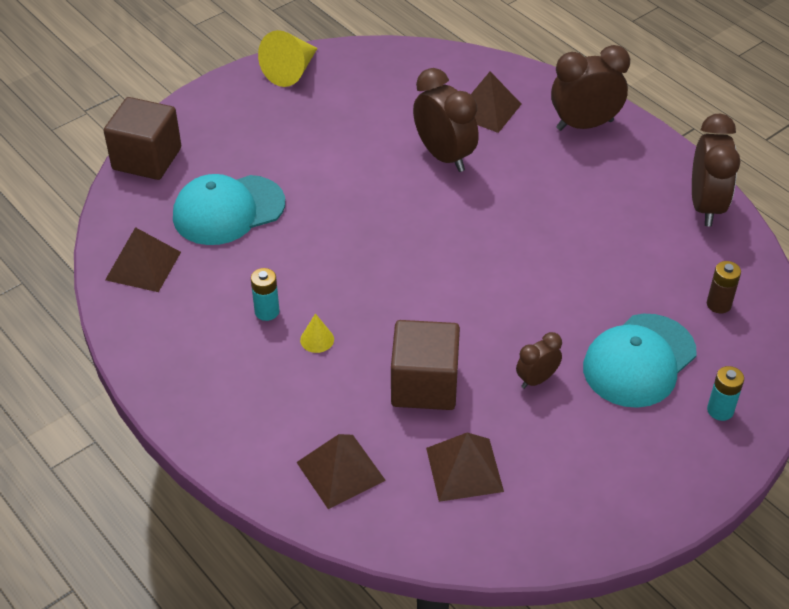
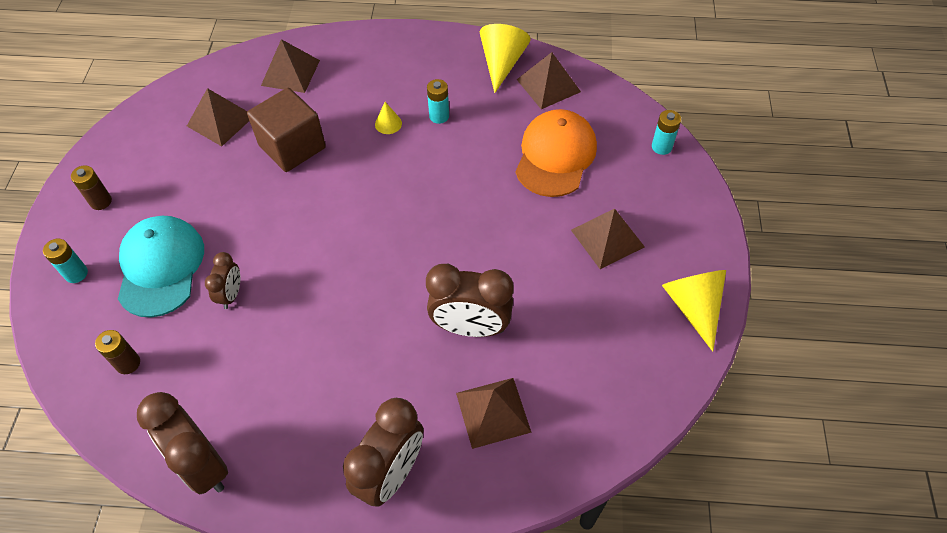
camera: 135 degrees right, 10 degrees up
brown cube [104,97,181,180] -> turquoise battery [652,110,681,155]
turquoise cap [173,174,285,245] -> orange cap [515,109,597,197]
brown clock [516,332,562,389] -> brown clock moved to [205,252,240,309]
none -> brown battery [71,165,112,210]
none -> yellow cone [480,24,531,93]
none -> brown pyramid [571,209,645,269]

